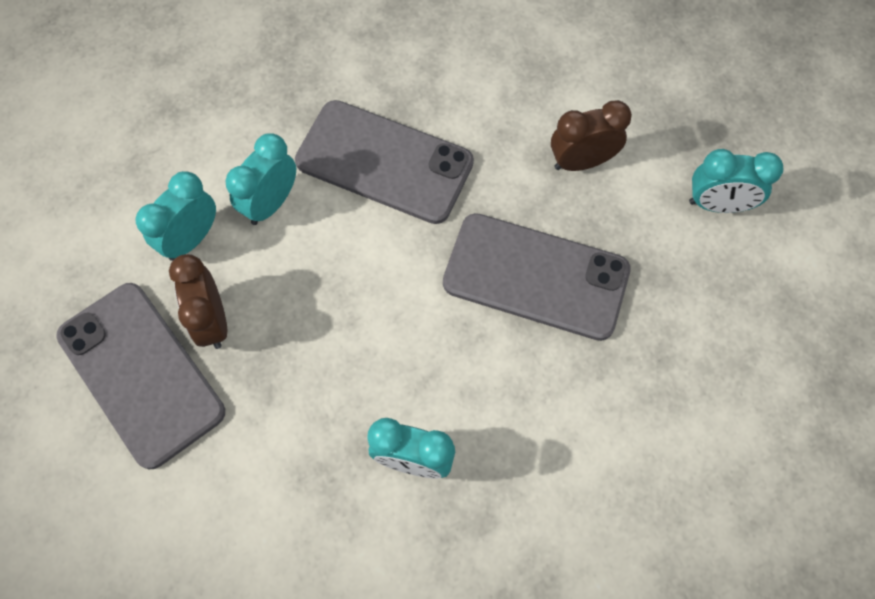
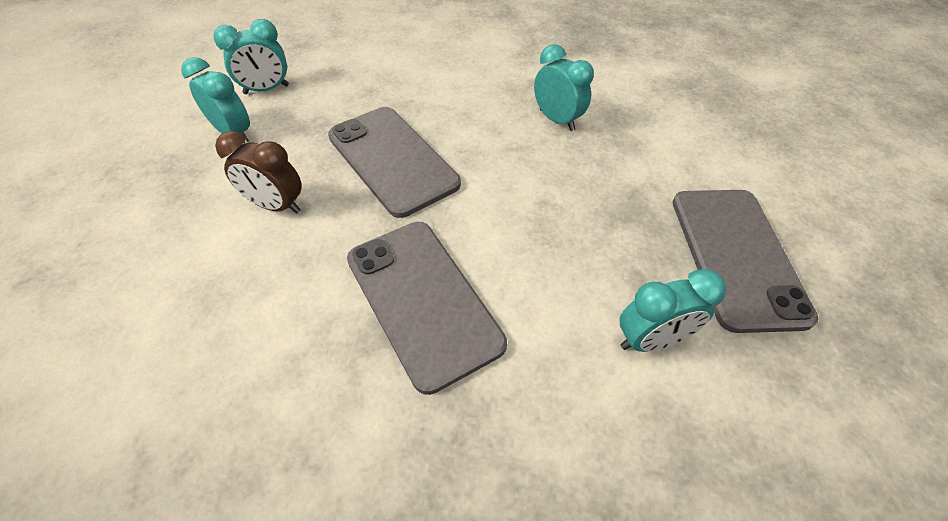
camera: 145 degrees left, 15 degrees down
brown clock [169,254,227,349] -> none
turquoise clock [225,133,296,225] -> turquoise clock moved to [214,19,289,94]

